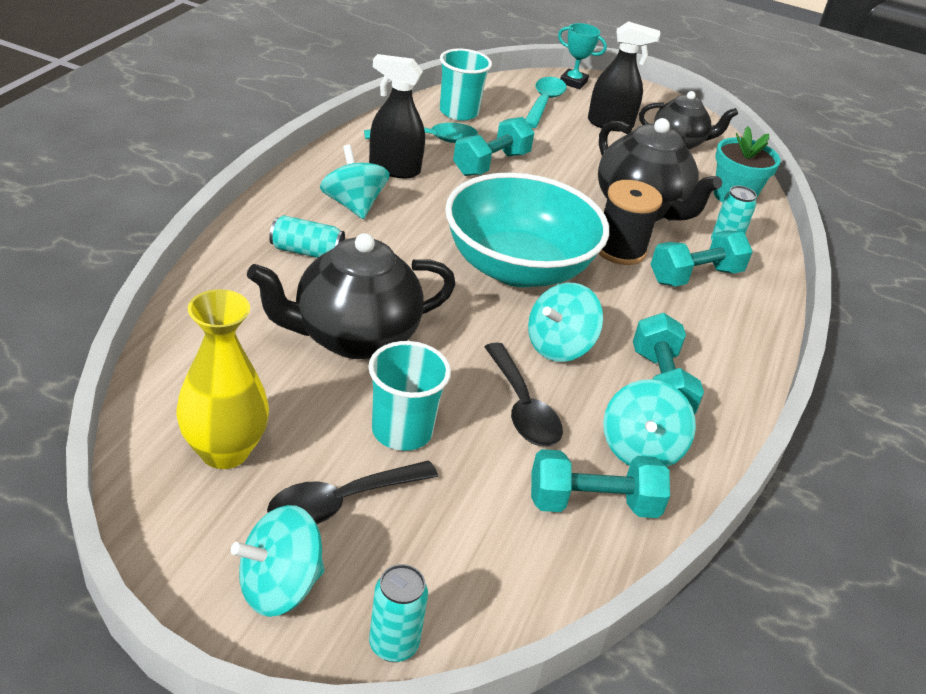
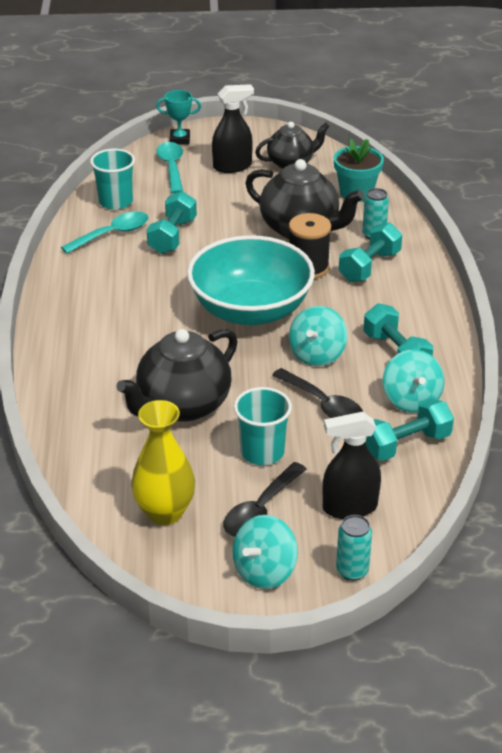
camera: 20 degrees left, 0 degrees up
turquoise can [269,215,345,258] -> none
turquoise spinning top [320,145,390,219] -> none
black spray bottle [369,54,425,178] -> black spray bottle moved to [323,412,381,519]

